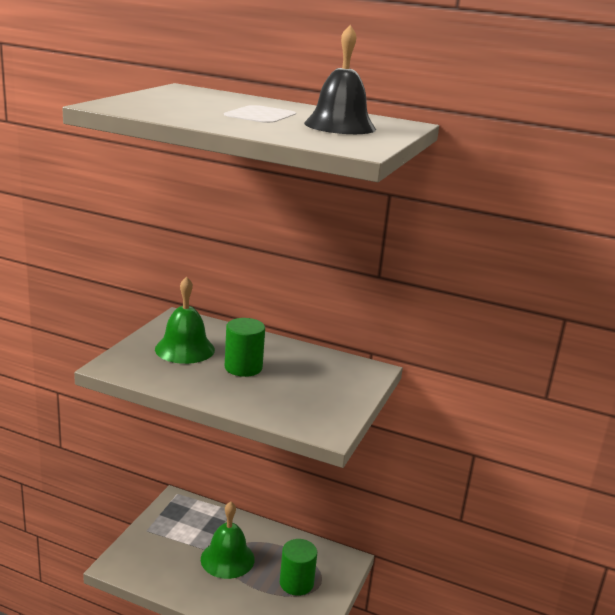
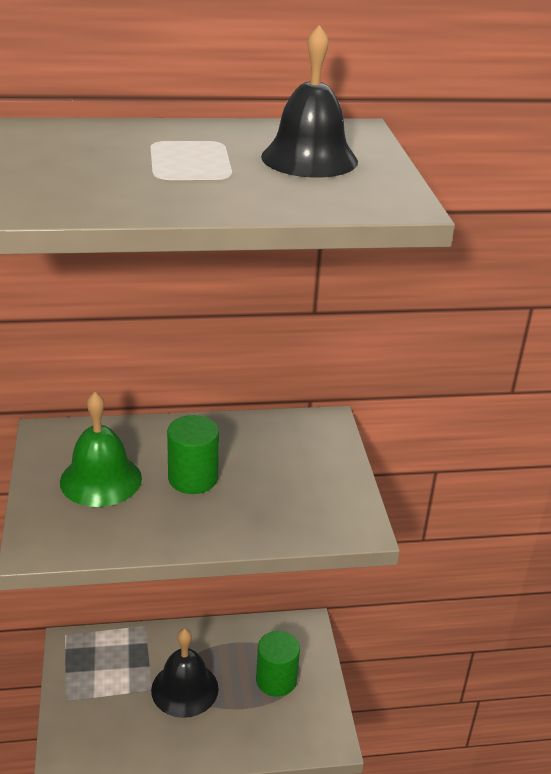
camera: 30 degrees left, 10 degrees up
green bell [201,501,255,579] -> black bell [151,628,219,718]

